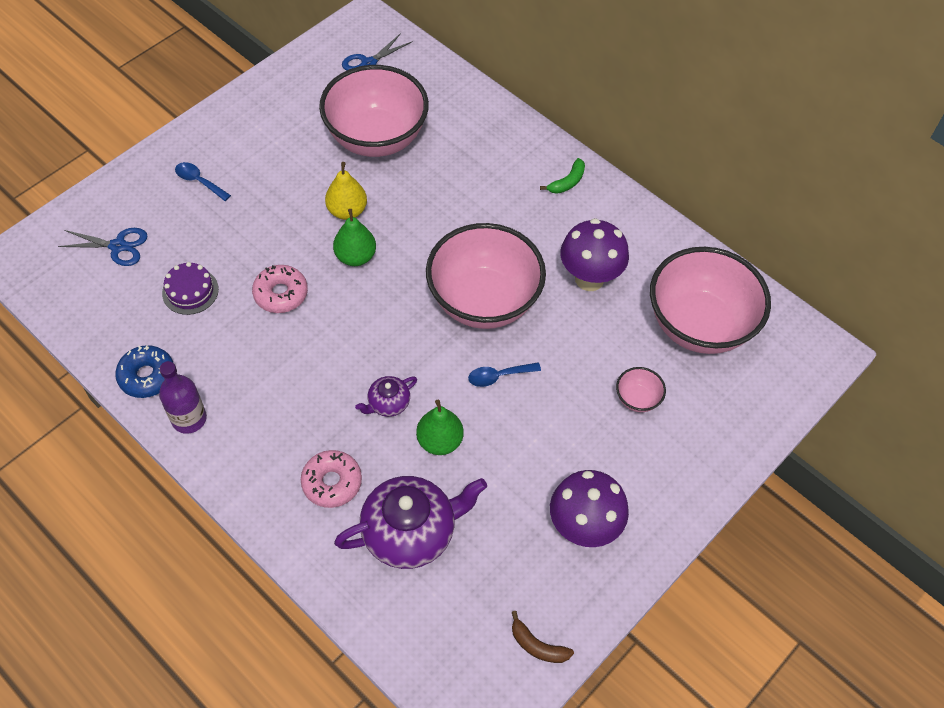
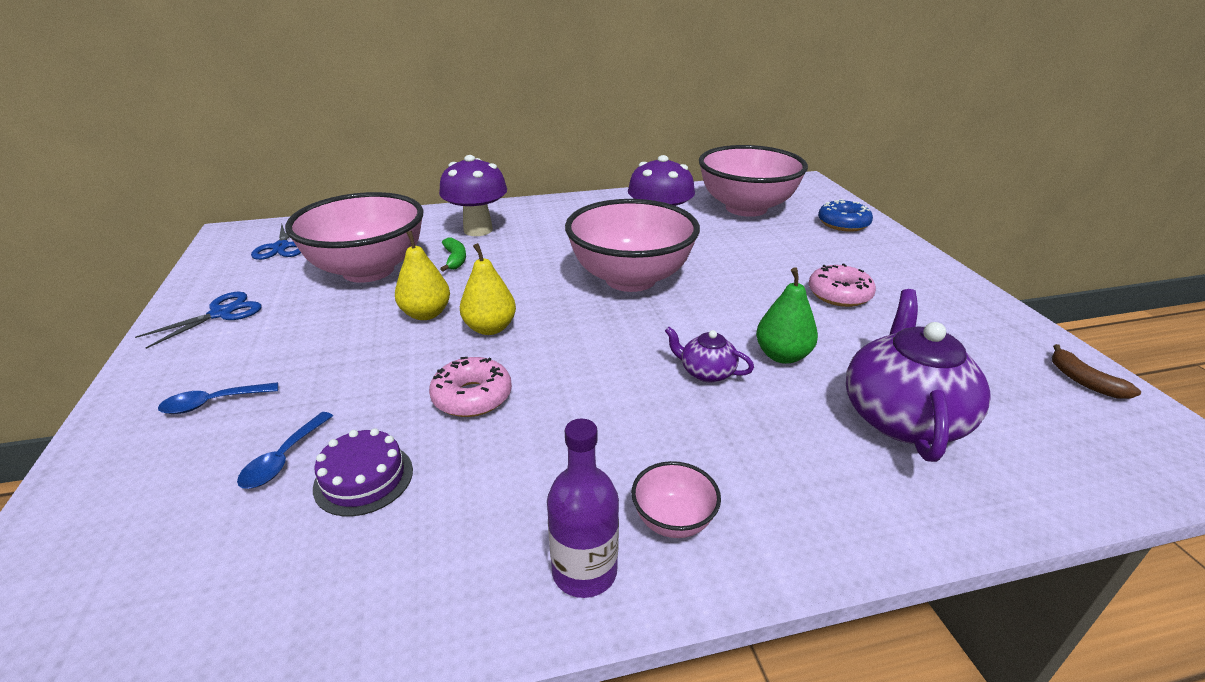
camera: 55 degrees left, 25 degrees down
blue scissors [58,228,148,266] -> blue scissors moved to [135,292,262,349]
blue donut [115,345,173,398] -> blue donut moved to [818,199,873,232]
pink donut [301,450,362,508] -> pink donut moved to [808,263,876,307]
green pear [333,209,376,266] -> yellow pear [460,243,516,335]
purple teapot [355,376,417,417] -> purple teapot turned 120 degrees clockwise [665,327,754,382]
blue spoon [468,363,541,387] -> blue spoon moved to [237,412,333,489]
brown banana [512,611,574,663] -> brown banana turned 90 degrees clockwise [1052,344,1141,399]
green banana [540,158,585,194] -> green banana moved to [440,237,466,272]
purple mushroom [550,470,629,547] -> purple mushroom moved to [439,155,507,236]
pink bowl [616,367,666,412] -> pink bowl moved to [631,461,721,538]

